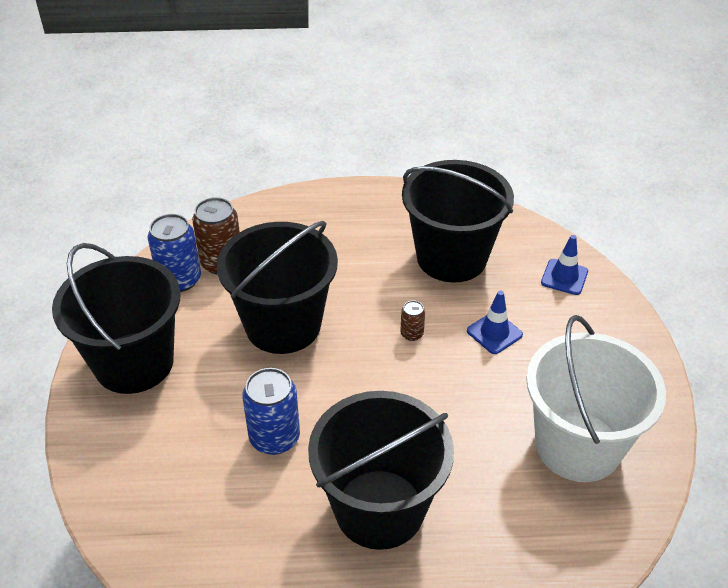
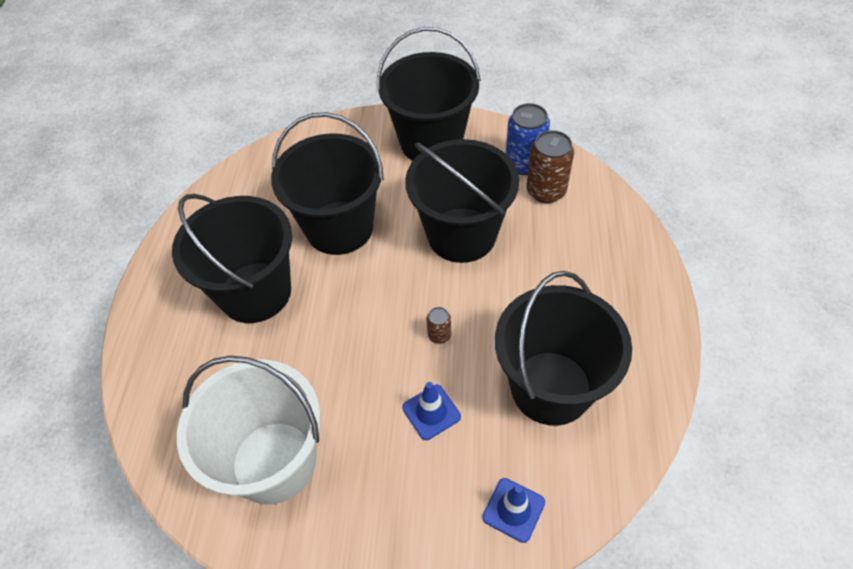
camera: 100 degrees right, 10 degrees up
blue can [242,368,300,455] -> black bucket [271,112,384,255]

